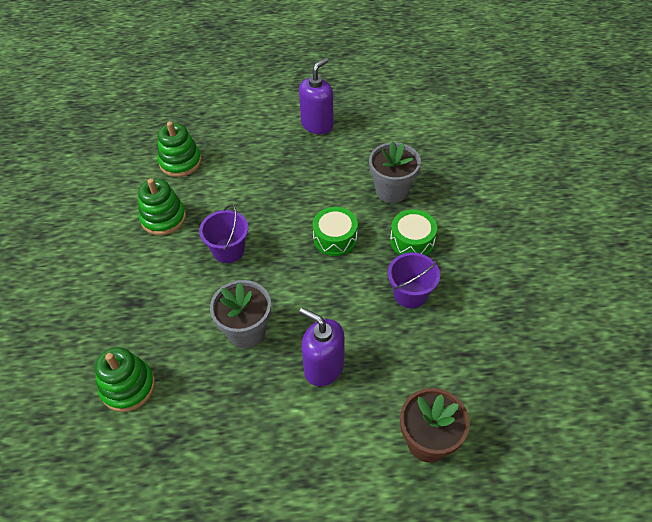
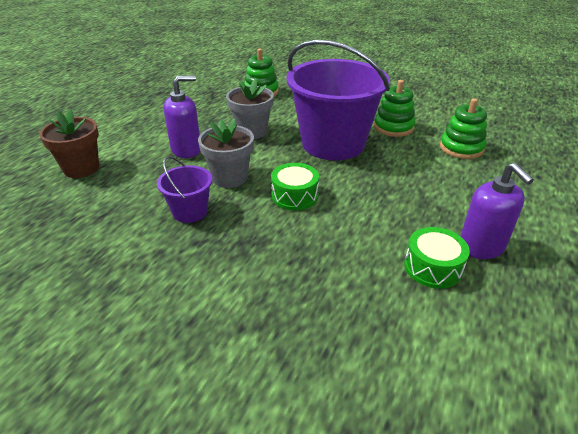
camera: 120 degrees right, 15 degrees down
purple bucket [199,204,249,263] -> purple bucket [287,40,390,160], size x2.21
grey flower pot [369,141,421,203] -> grey flower pot moved to [198,118,254,188]
green drum [390,209,437,256] -> green drum moved to [404,227,470,289]

